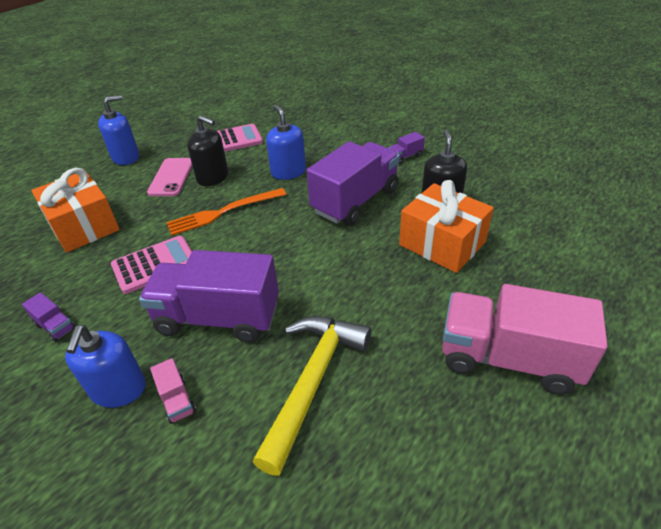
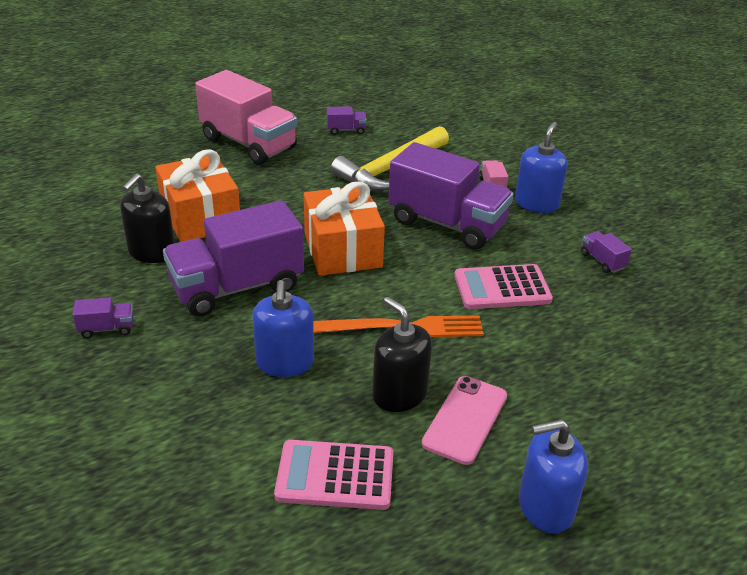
camera: 160 degrees left, 5 degrees down
orange gift [31,168,120,253] -> orange gift moved to [303,181,385,276]
none -> purple truck [327,106,367,135]

